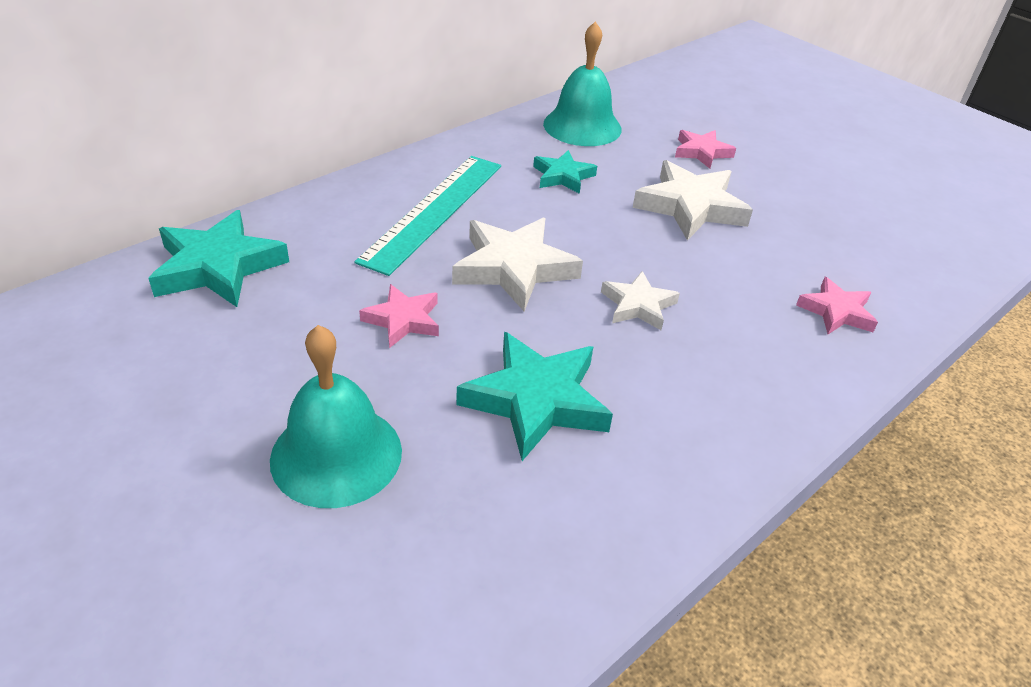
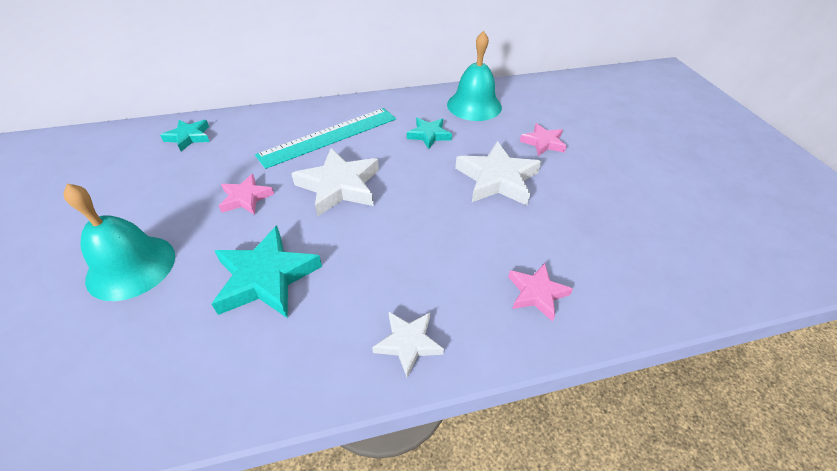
camera: 30 degrees right, 5 degrees up
turquoise star [148,210,289,307] -> turquoise star [160,120,210,151], size x0.58
white star [601,271,680,330] -> white star moved to [372,312,444,378]

